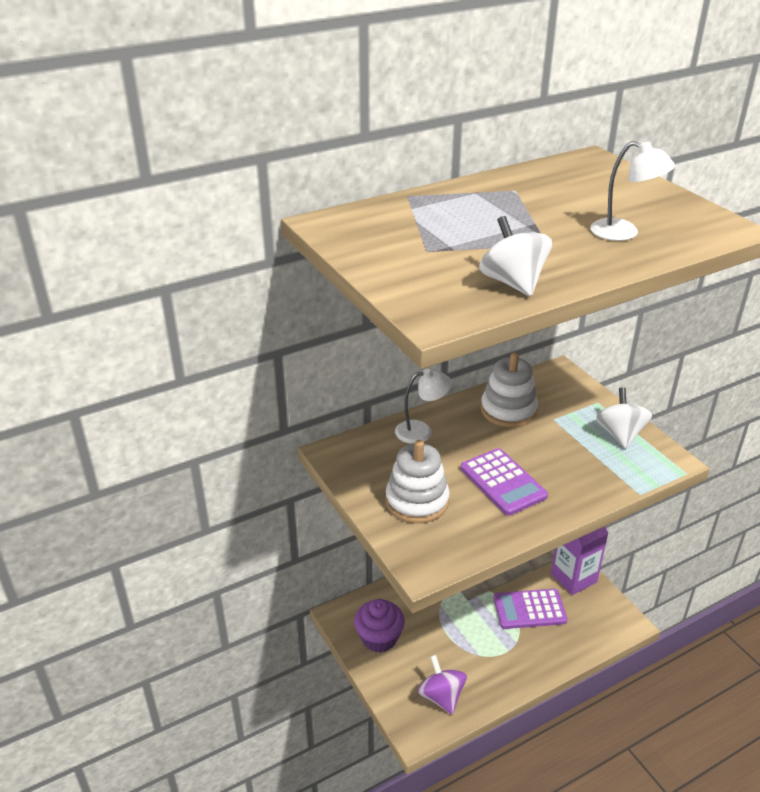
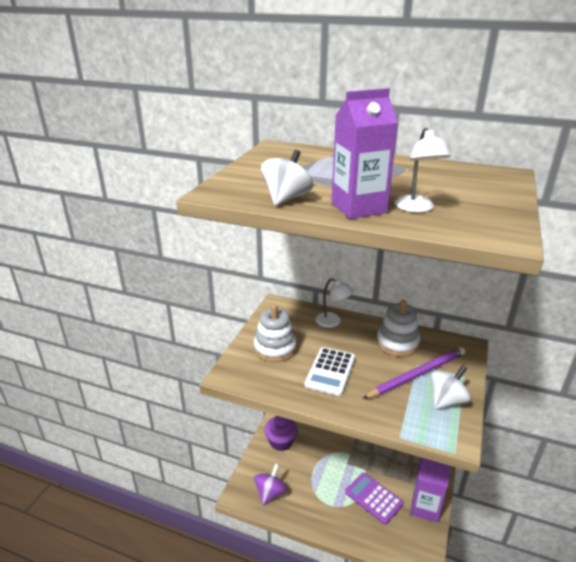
camera: 50 degrees right, 5 degrees down
purple calculator [460,448,548,516] -> white calculator [304,347,355,396]
none -> purple carton [331,88,398,219]
none -> purple pencil [362,347,465,399]

